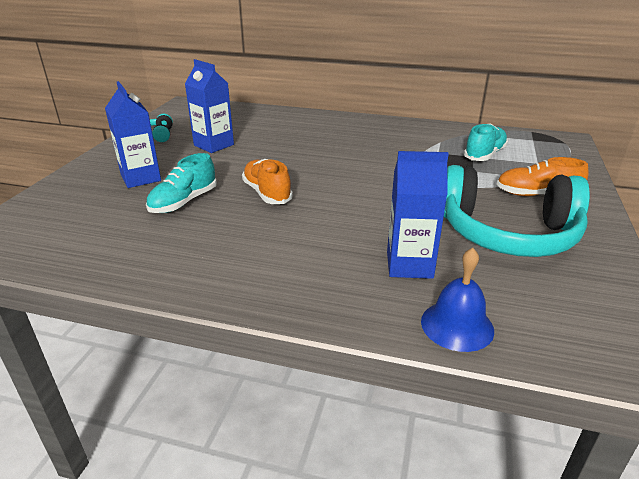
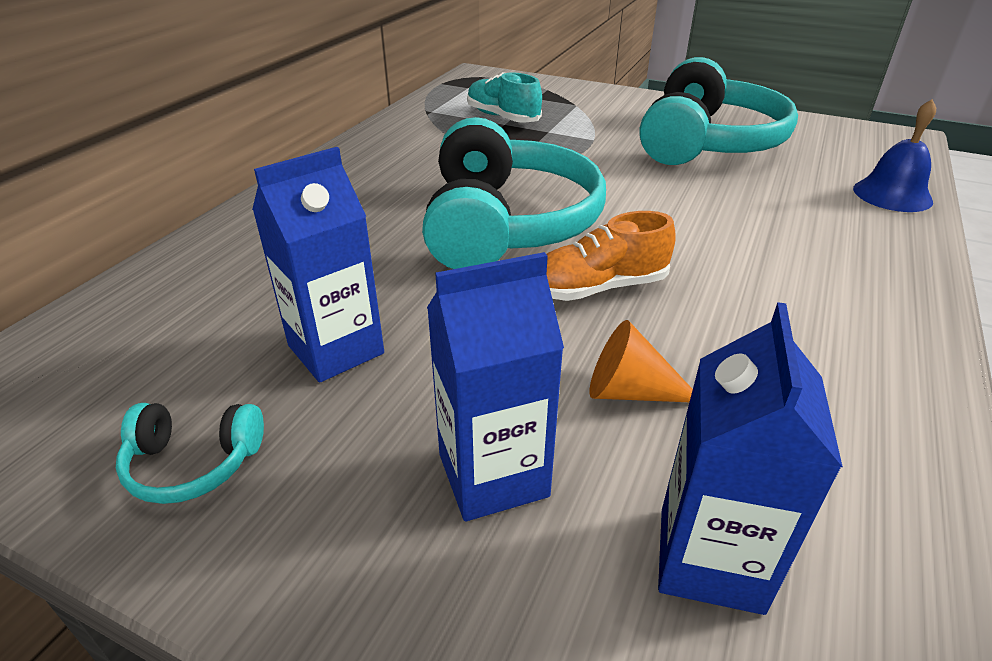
camera: 80 degrees left, 5 degrees up
turquoise shoe [146,153,217,213] -> orange cone [590,320,693,402]
blue carton [387,151,449,279] -> blue carton moved to [658,302,843,615]
orange shoe [496,157,589,196] -> none
none -> turquoise headphones [422,117,606,269]

